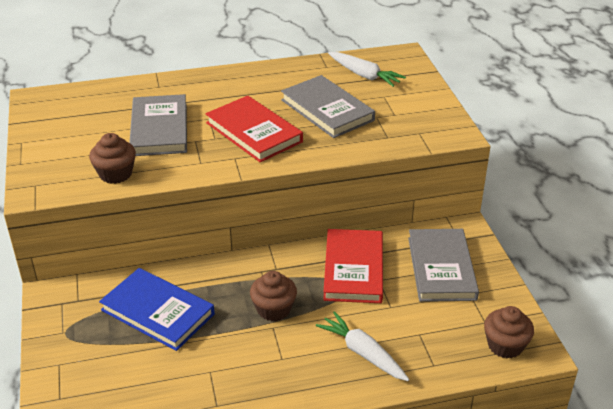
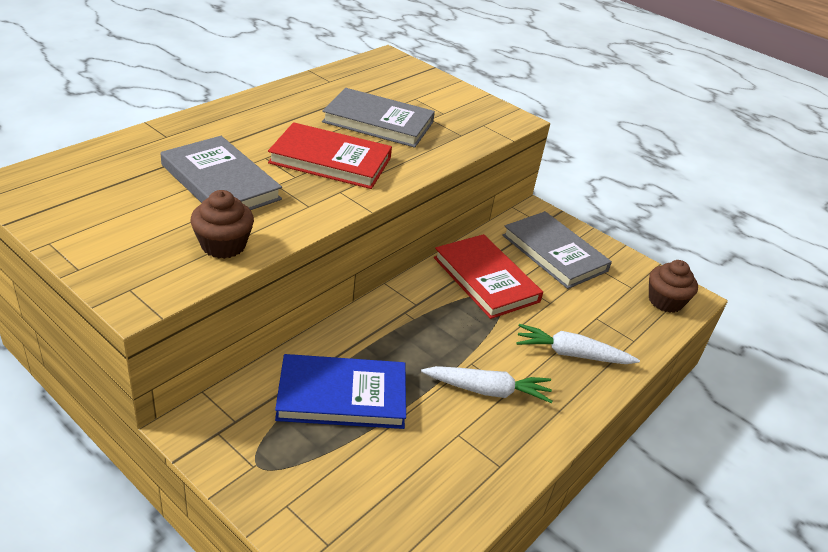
camera: 40 degrees left, 0 degrees up
brown cupcake [250,271,297,321] -> none
white carrot [328,52,406,87] -> white carrot moved to [421,366,553,403]

